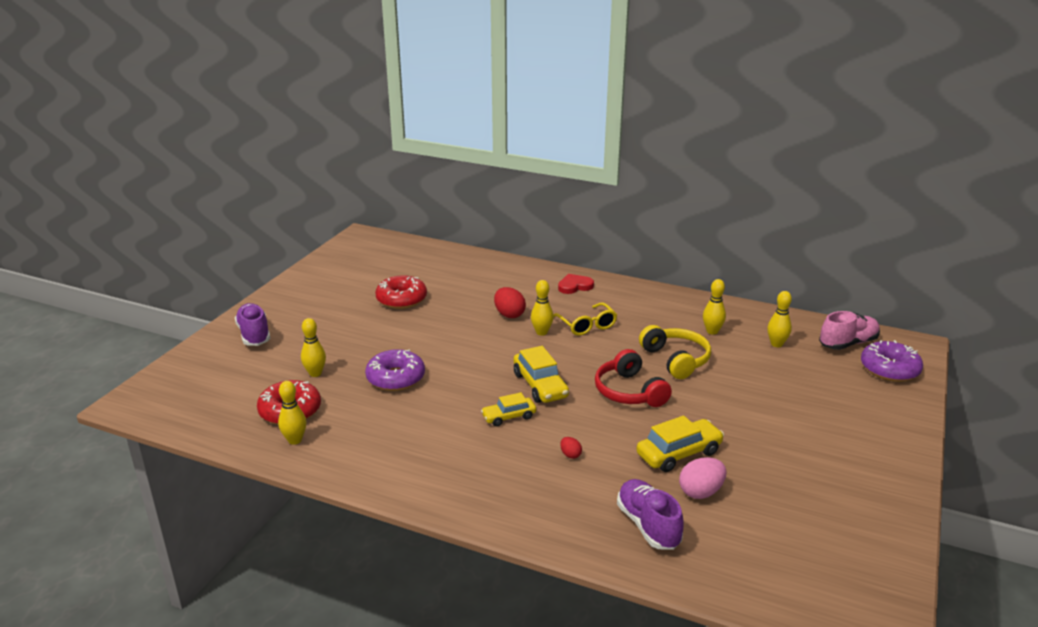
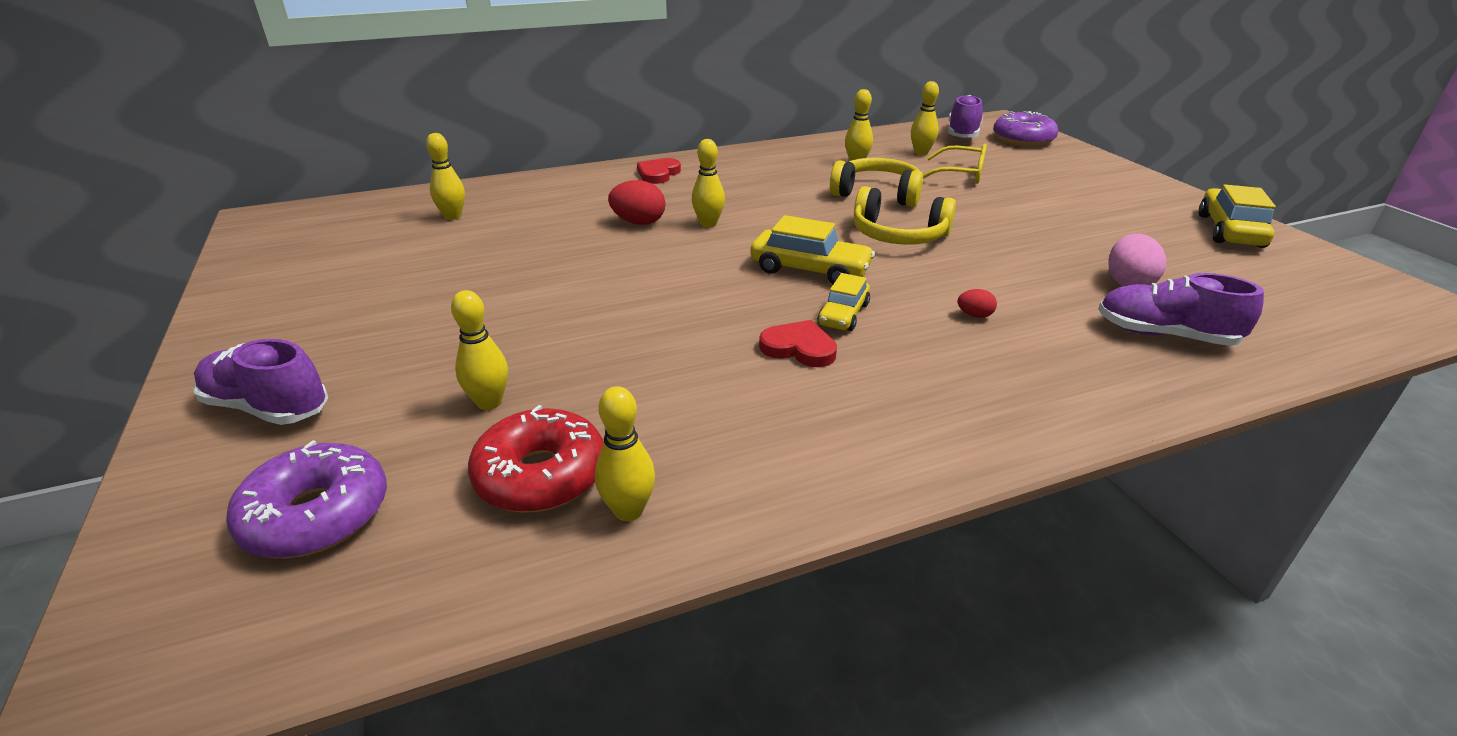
camera: 45 degrees left, 5 degrees up
purple donut [365,349,425,391] -> purple donut moved to [226,440,387,559]
red donut [375,276,427,309] -> none
yellow glasses [553,302,617,336] -> yellow glasses moved to [923,144,987,184]
red headphones [595,349,672,407] -> yellow headphones [853,186,956,245]
yellow car [636,416,724,472] -> yellow car moved to [1199,185,1276,248]
pink shoe [819,311,880,350] -> purple shoe [948,95,983,138]
none -> yellow bowling pin [426,133,465,220]
none -> red heart [759,320,837,367]

